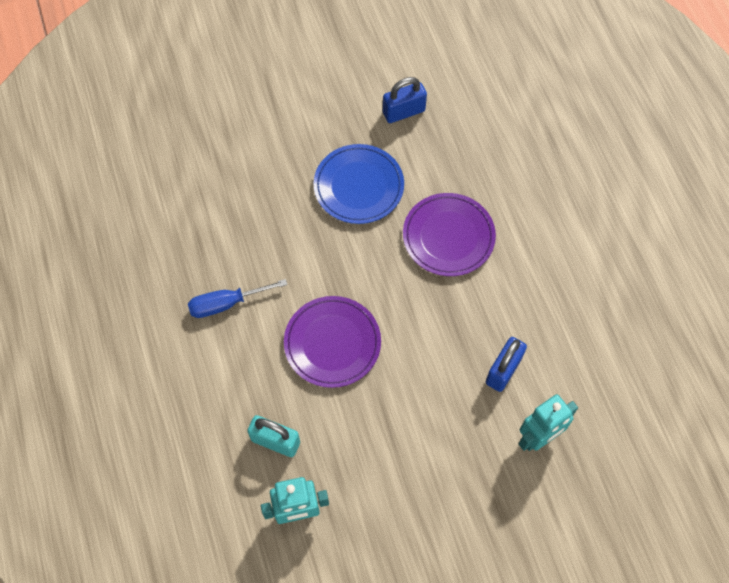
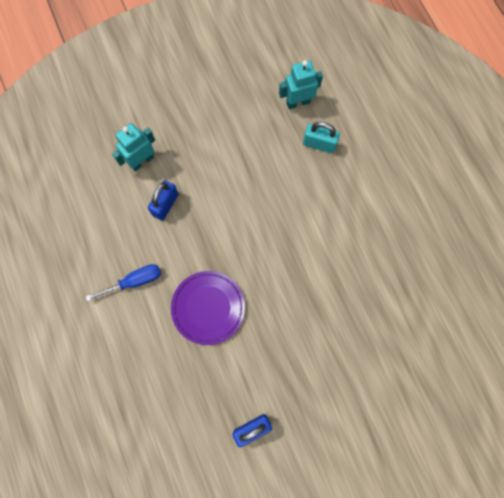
camera: 175 degrees right, 10 degrees up
blue screwdriver [188,279,287,318] -> blue screwdriver moved to [86,264,161,301]
purple plate [284,296,381,388] -> none
blue plate [314,144,404,224] -> none

